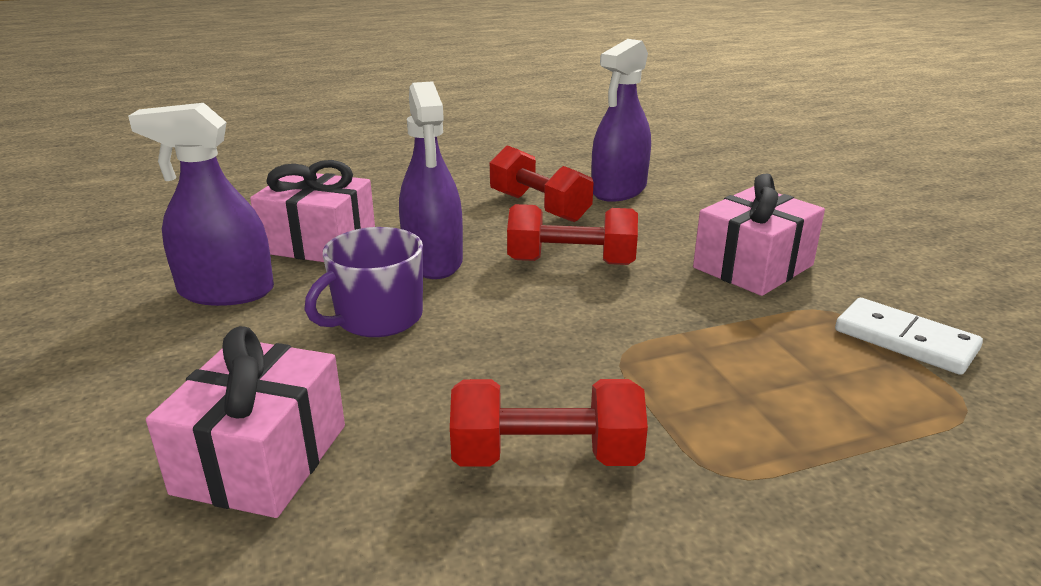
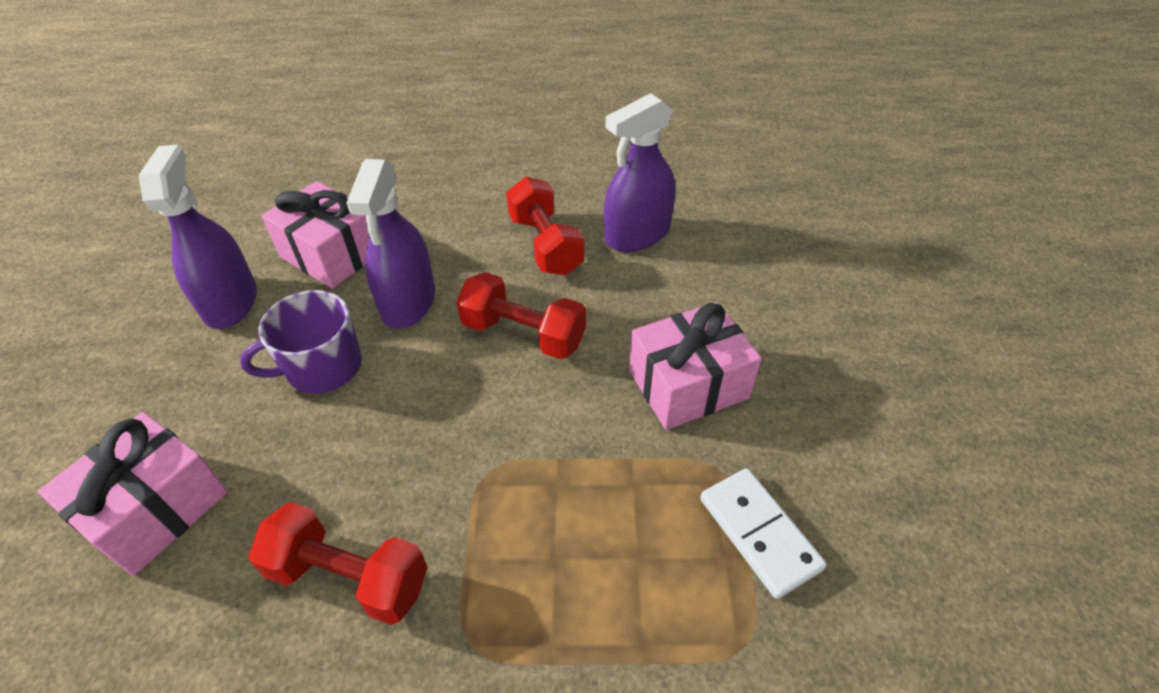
camera: 20 degrees right, 20 degrees up
purple spray bottle [128,103,274,306] -> purple spray bottle turned 60 degrees clockwise [139,145,257,329]

